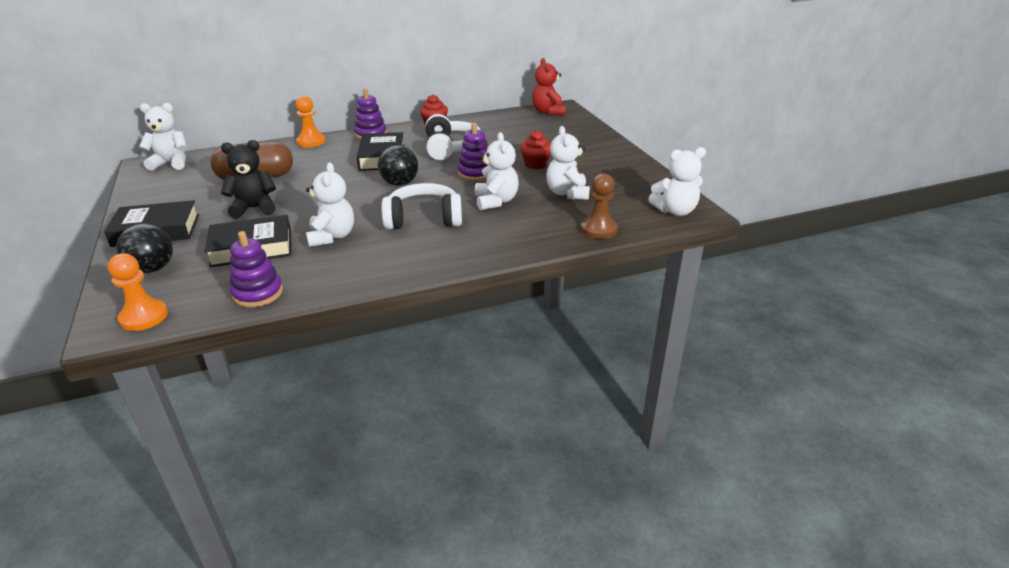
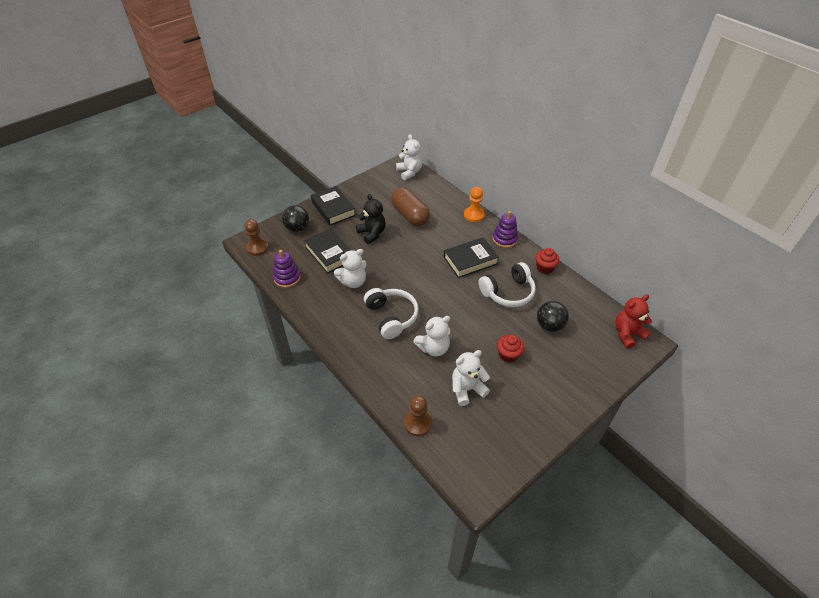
camera: 70 degrees right, 15 degrees up
orange pawn [108,253,168,331] -> brown pawn [244,219,269,256]
black ball [378,145,418,186] -> black ball moved to [537,301,569,332]
purple stacking toy [458,123,488,181] -> none
white teddy bear [648,147,706,216] -> none

